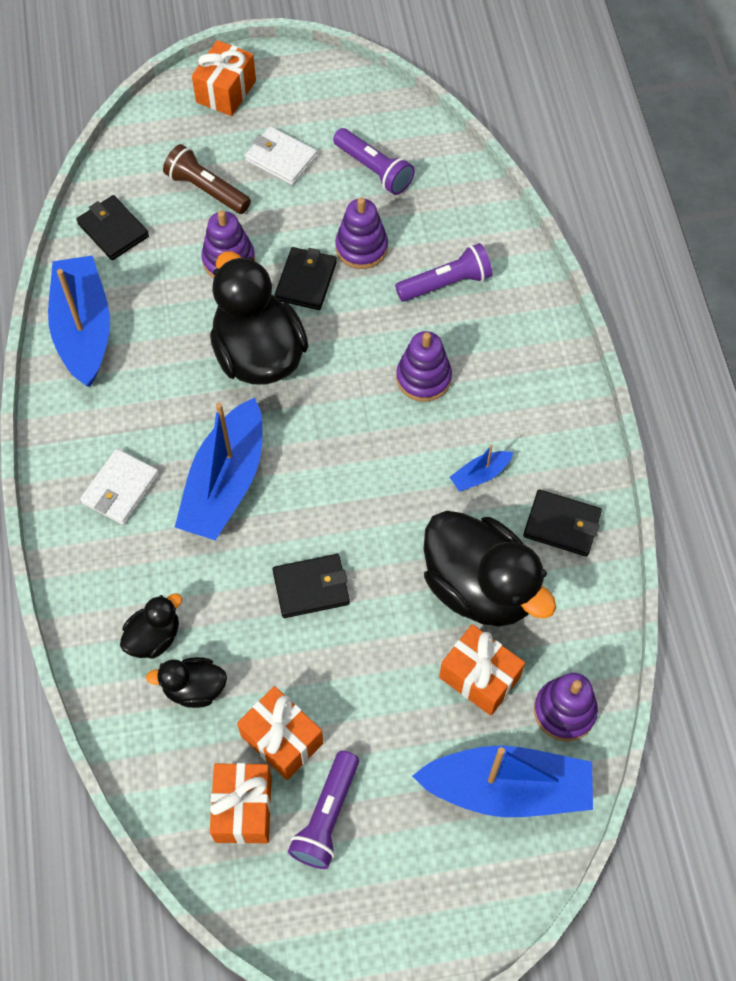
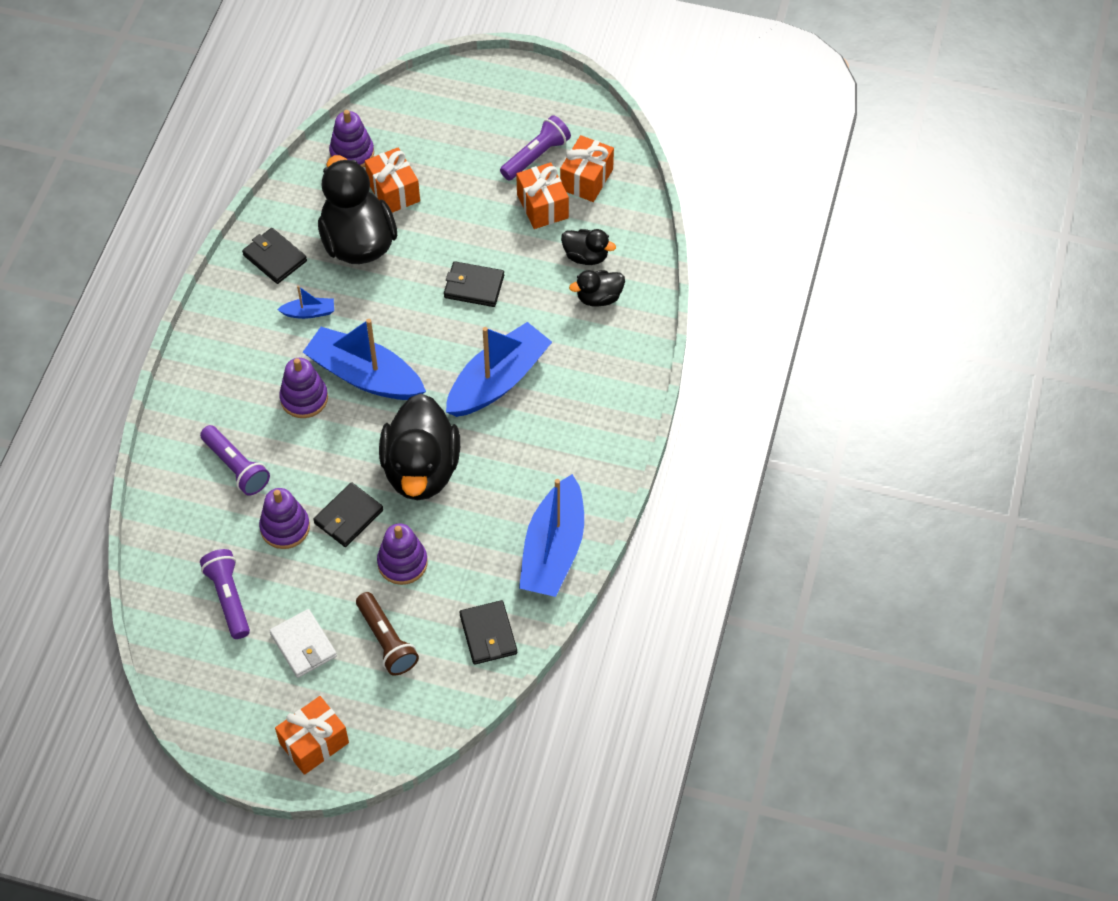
camera: 155 degrees left, 5 degrees down
white wallet [80,449,159,525] -> none
purple flashlight [395,243,492,302] -> purple flashlight turned 135 degrees counterclockwise [200,425,270,496]
blue boat [412,745,593,817] -> blue boat moved to [303,319,426,400]

